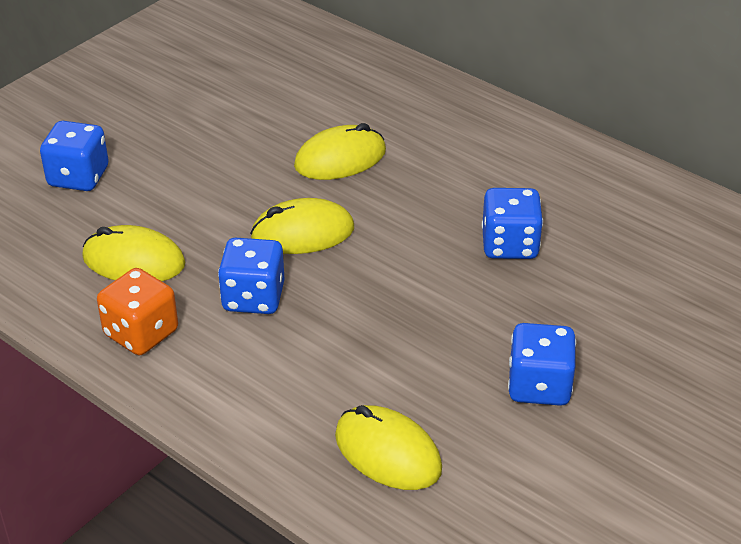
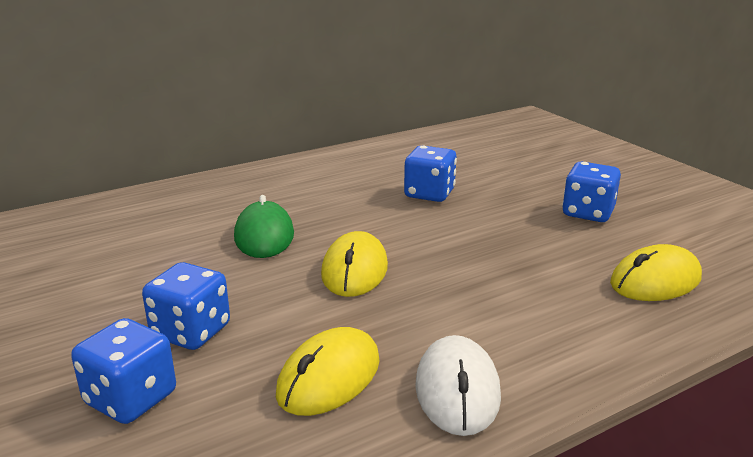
camera: 70 degrees left, 15 degrees down
orange dice [97,268,178,355] -> white mouse [415,335,501,436]
blue dice [218,238,284,314] -> blue dice moved to [142,262,230,350]
yellow mouse [294,123,386,180] -> green mouse [234,195,294,258]

